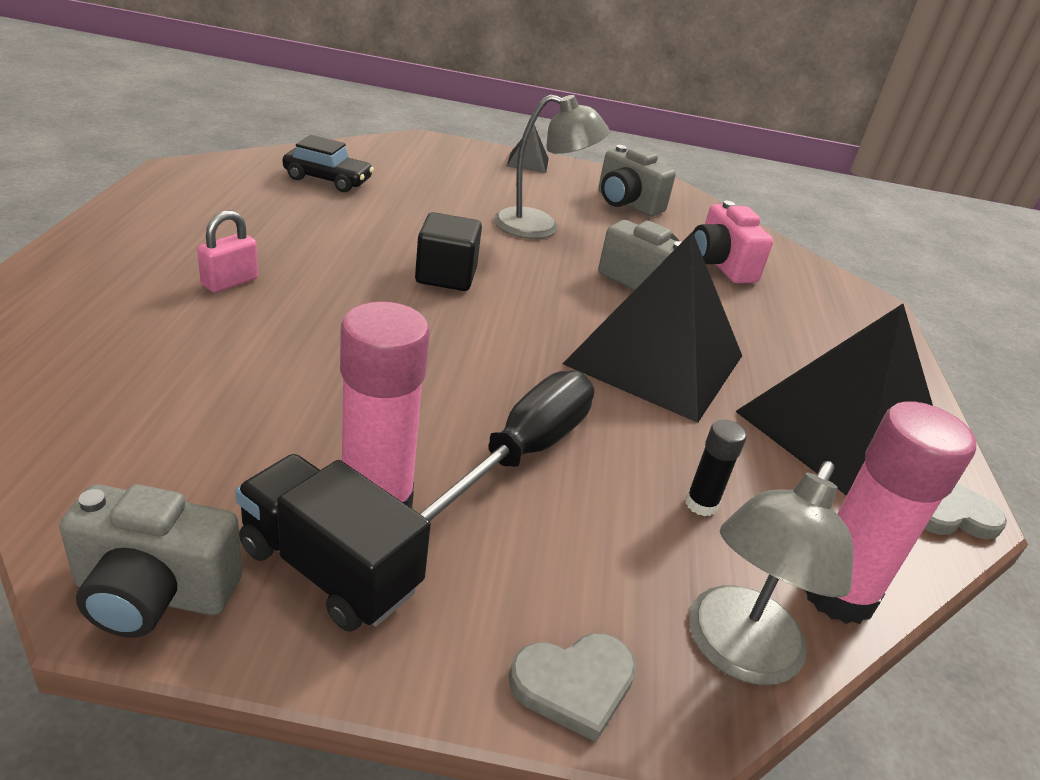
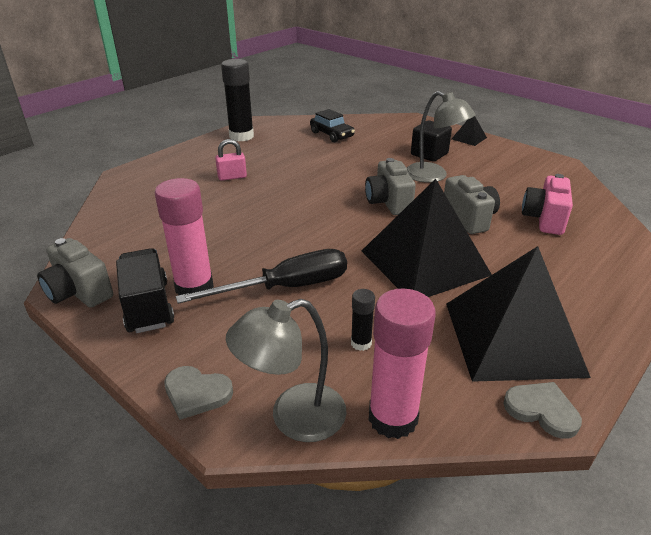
camera: 40 degrees right, 0 degrees up
black cube [415,212,482,291] -> black cube moved to [411,120,452,162]
grey camera [598,145,676,216] -> grey camera moved to [365,158,416,215]
none -> black glue stick [221,59,254,142]

